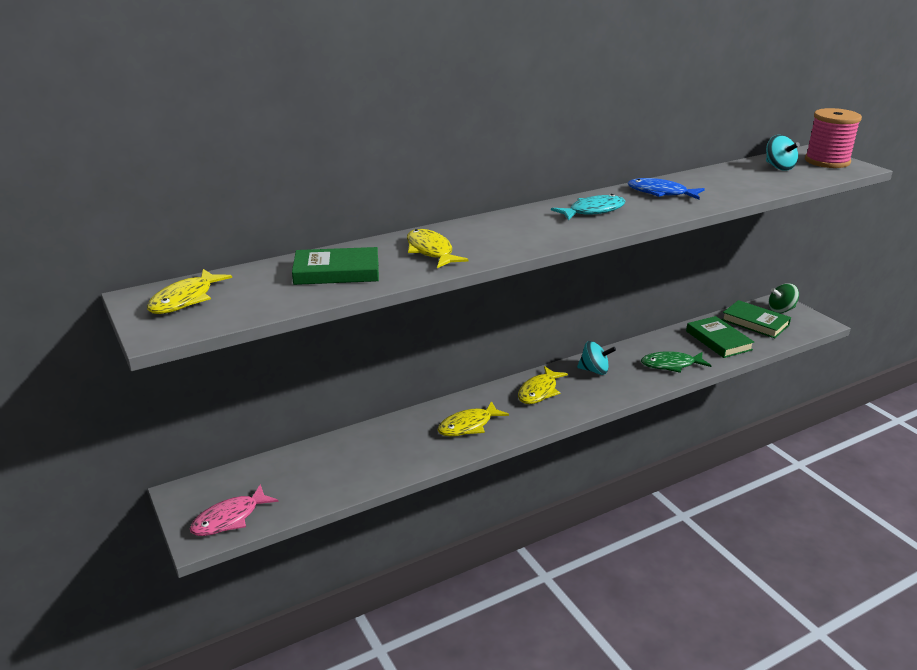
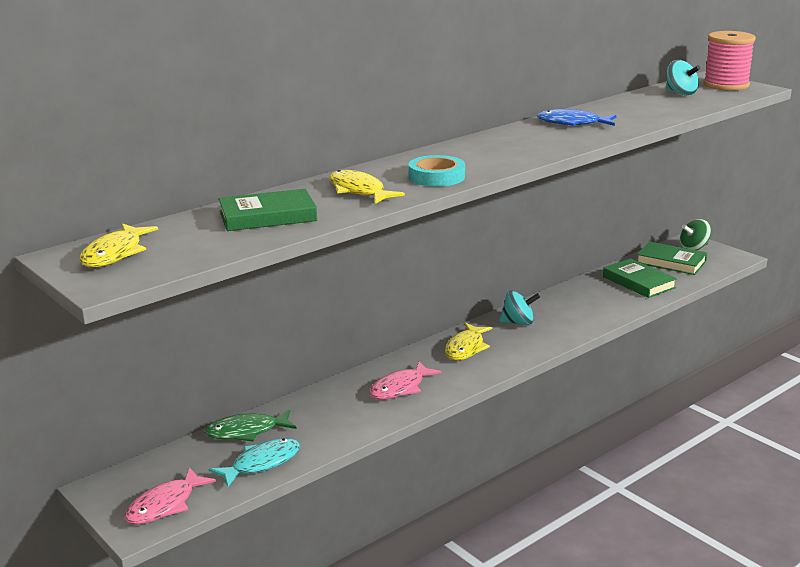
camera: 10 degrees left, 5 degrees down
yellow fish [438,401,509,437] -> pink fish [369,362,442,399]
turquoise fish [551,194,625,220] -> turquoise fish moved to [209,438,300,487]
green fish [641,351,711,373] -> green fish moved to [204,409,297,442]
none -> turquoise tape [408,155,465,187]

